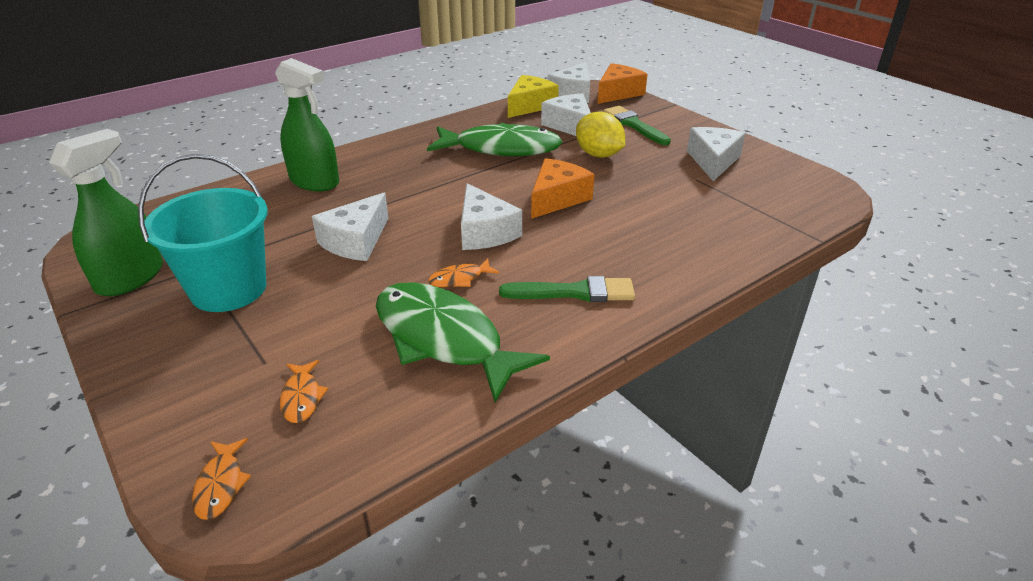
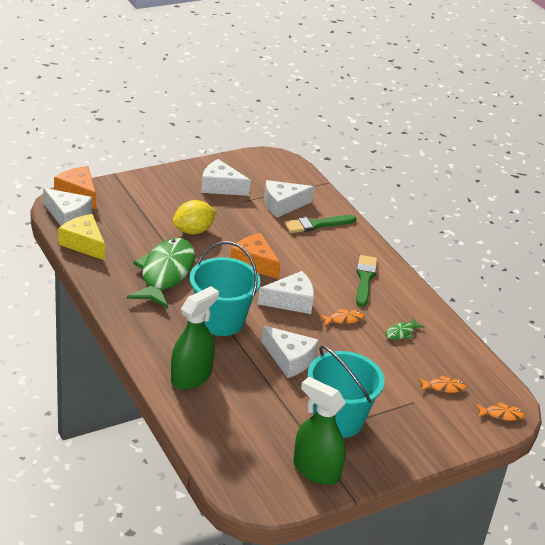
camera: 85 degrees left, 0 degrees up
green fish [376,282,550,403] -> green fish [385,318,425,340], size x0.40
orange fish [428,259,499,287] -> orange fish turned 90 degrees counterclockwise [319,309,364,326]
white cheese [541,94,591,136] -> white cheese moved to [264,180,314,217]
green brush [603,106,671,145] -> green brush moved to [284,215,356,233]
none -> turquoise bucket [190,242,260,336]

